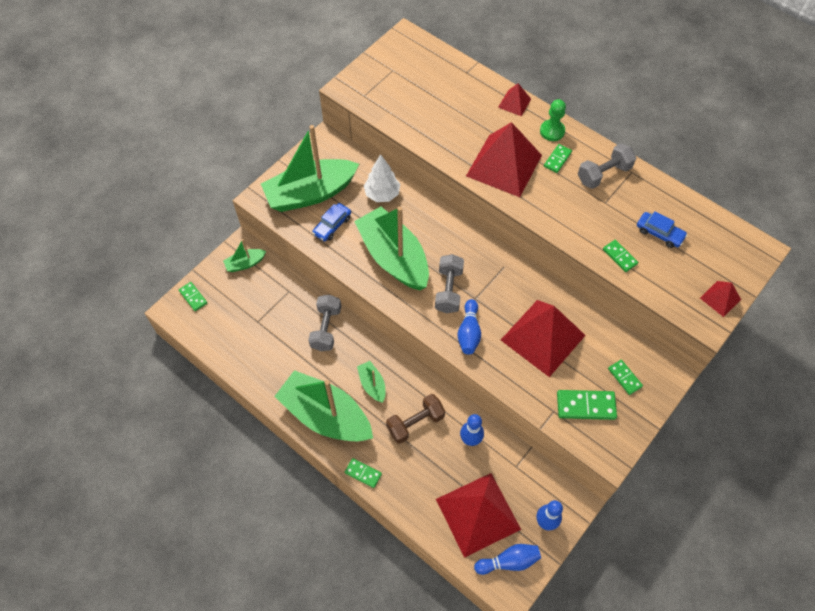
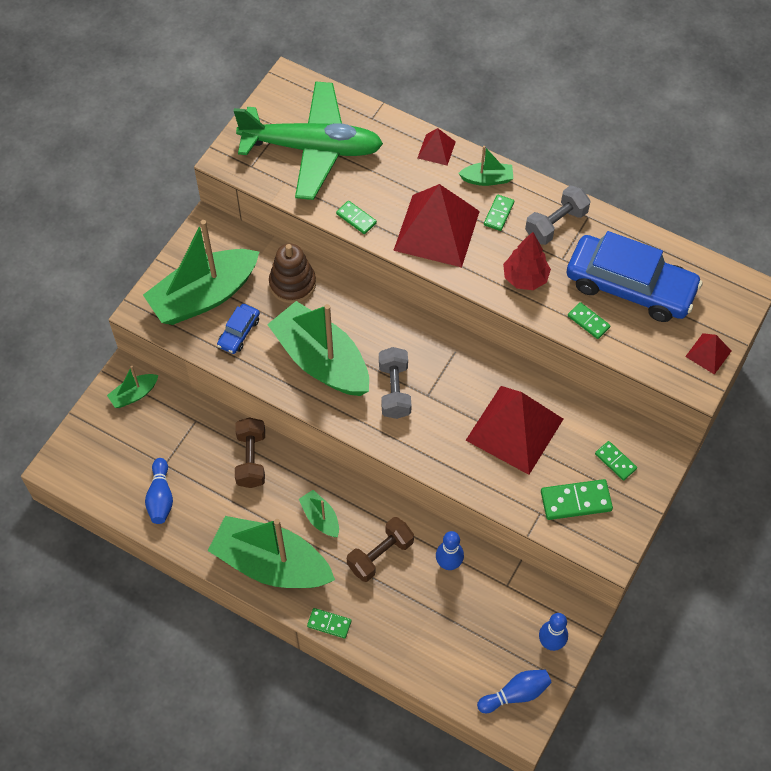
camera: 10 degrees left, 0 degrees up
green domino [179,282,207,311] -> green domino moved to [336,201,377,234]
grey dumbbell [308,295,341,351] -> brown dumbbell [235,417,265,488]
white tree [364,154,400,202] -> brown stacking toy [269,243,316,303]
red pyramid [436,473,521,558] -> none
blue bowling pin [457,299,481,355] -> blue bowling pin moved to [145,458,173,524]
green pawn [540,99,566,141] -> green boat [458,146,513,186]
blue car [637,212,688,248] -> blue car [567,231,703,322], size x2.27
none -> green plane [234,81,383,200]
none -> red tree [503,232,551,290]

